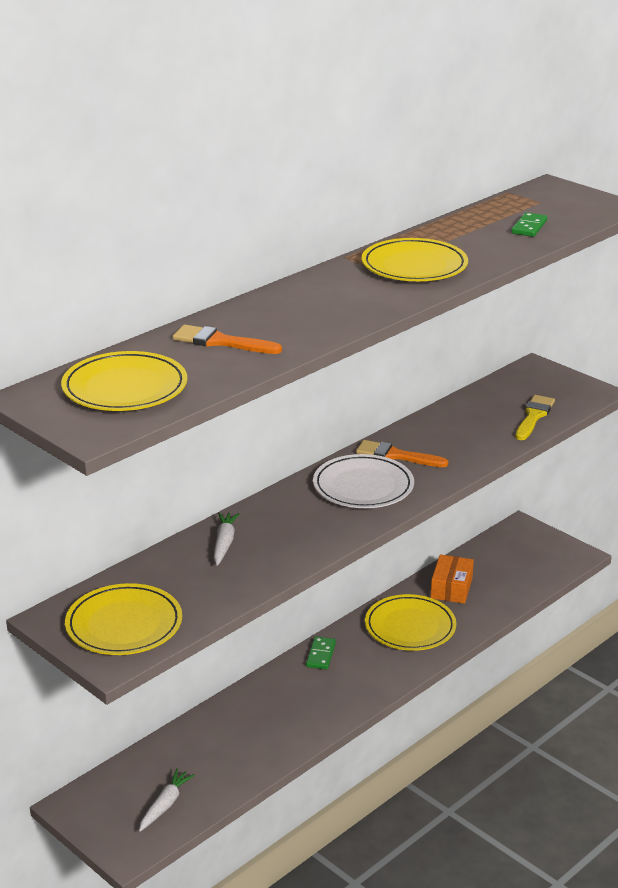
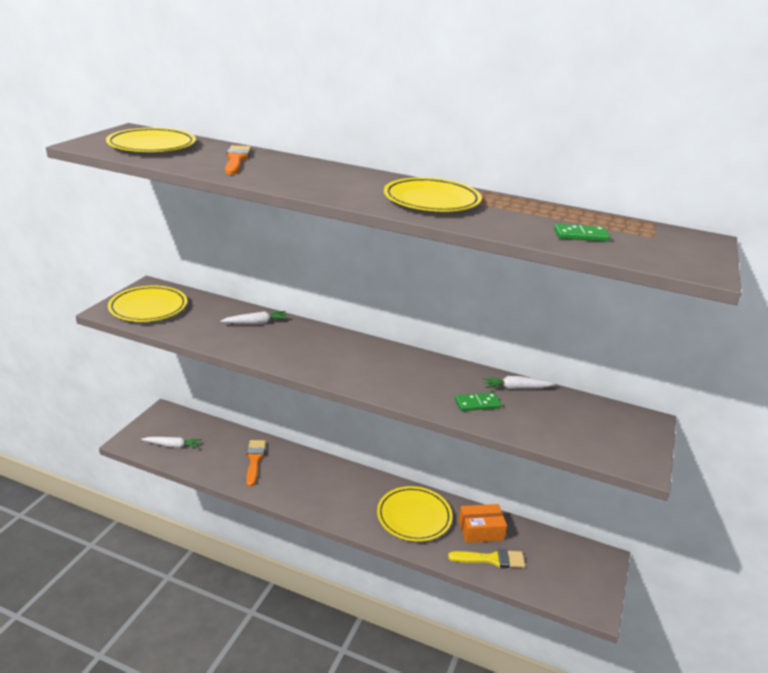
camera: 65 degrees right, 0 degrees up
green domino [306,636,336,670] -> green domino moved to [455,393,502,411]
white plate [313,454,414,508] -> none
orange brush [356,440,448,467] -> orange brush moved to [246,440,266,486]
yellow brush [515,395,555,440] -> yellow brush moved to [448,549,525,568]
none -> white carrot [482,376,556,389]

